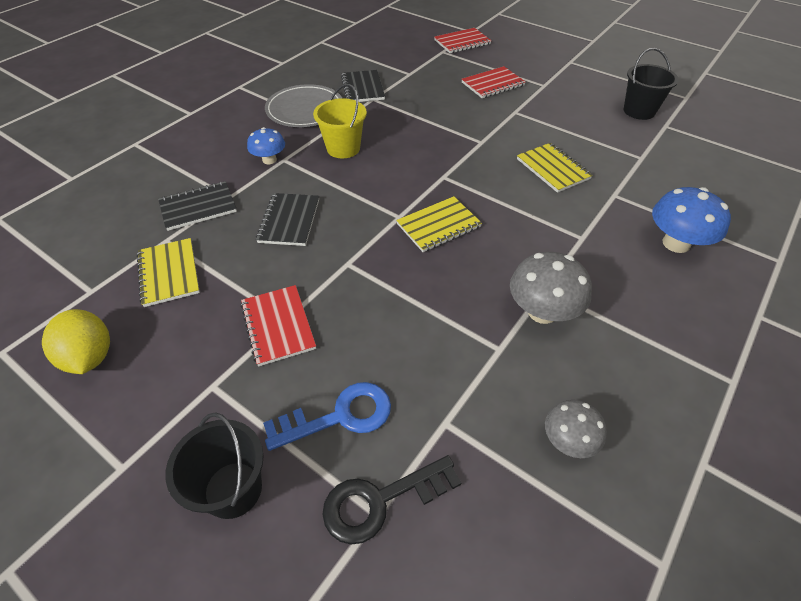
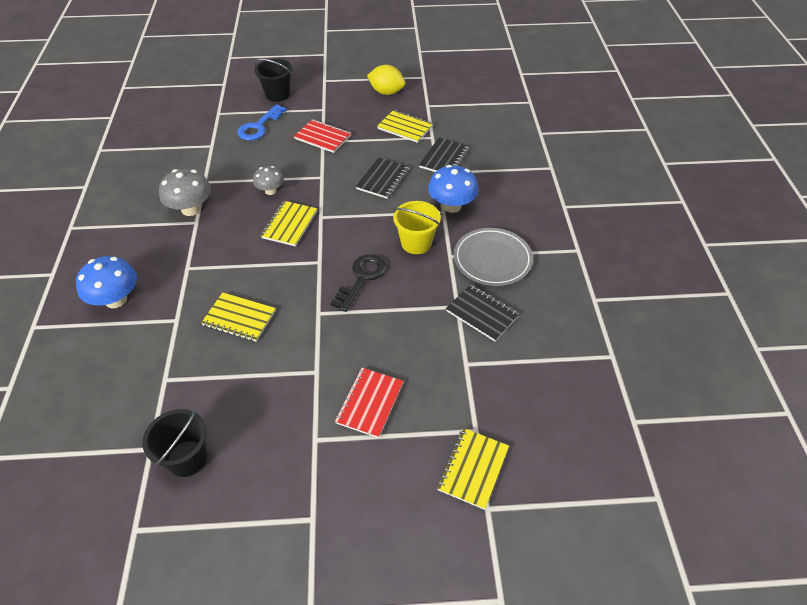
camera: 140 degrees right, 0 degrees up
blue mushroom [247,127,285,164] -> blue mushroom [428,165,479,213], size x1.59
black notebook [256,193,319,246] -> black notebook turned 60 degrees clockwise [356,157,409,199]
black key [322,455,461,545] -> black key moved to [330,254,386,312]
red notebook [434,28,492,53] -> yellow notebook [437,428,509,510]
grey mushroom [545,400,607,458] -> grey mushroom moved to [253,166,284,195]

